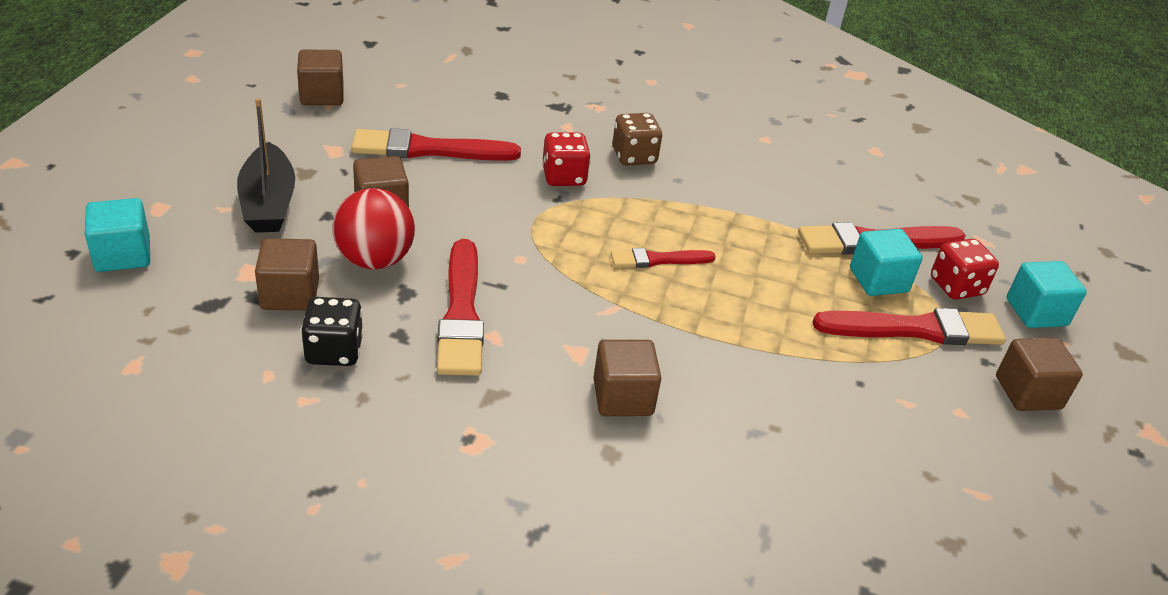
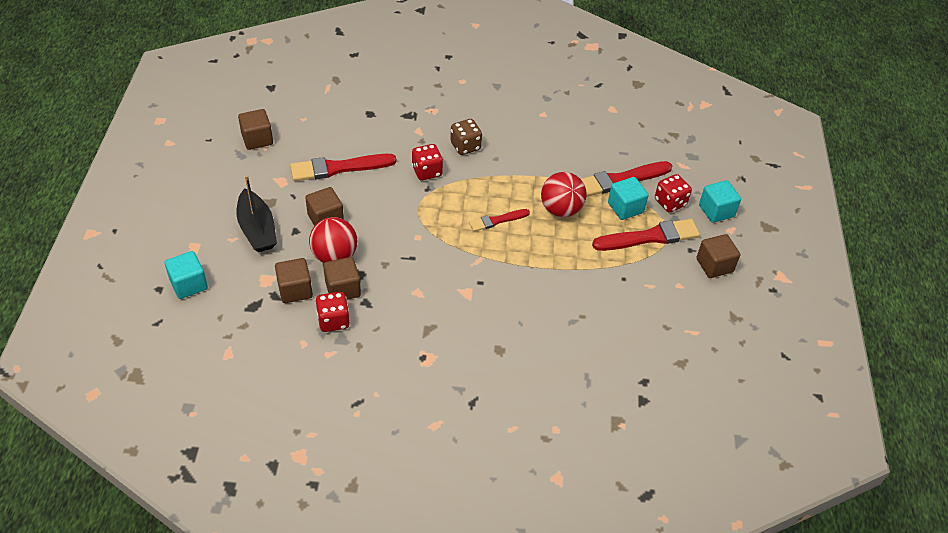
camera: 10 degrees left, 10 degrees up
black dice [301,297,363,366] -> red dice [316,292,350,332]
red brush [437,239,484,376] -> none
brown cube [593,340,661,416] -> brown cube moved to [323,257,361,300]
none -> red ball [541,172,587,217]

